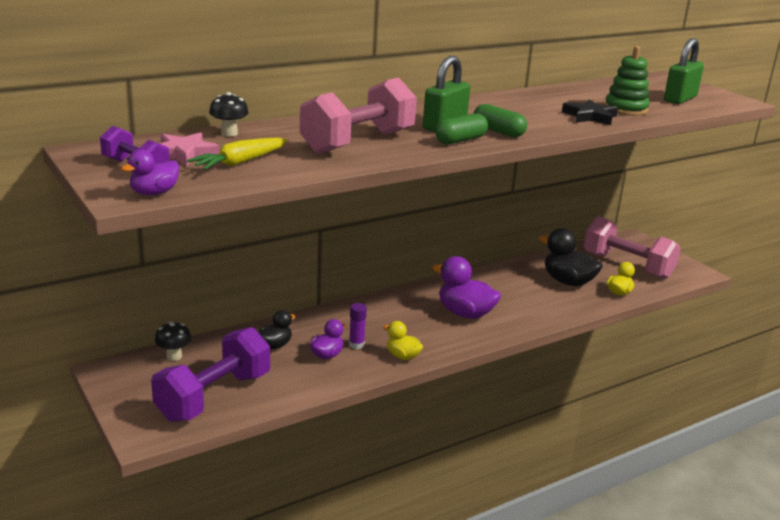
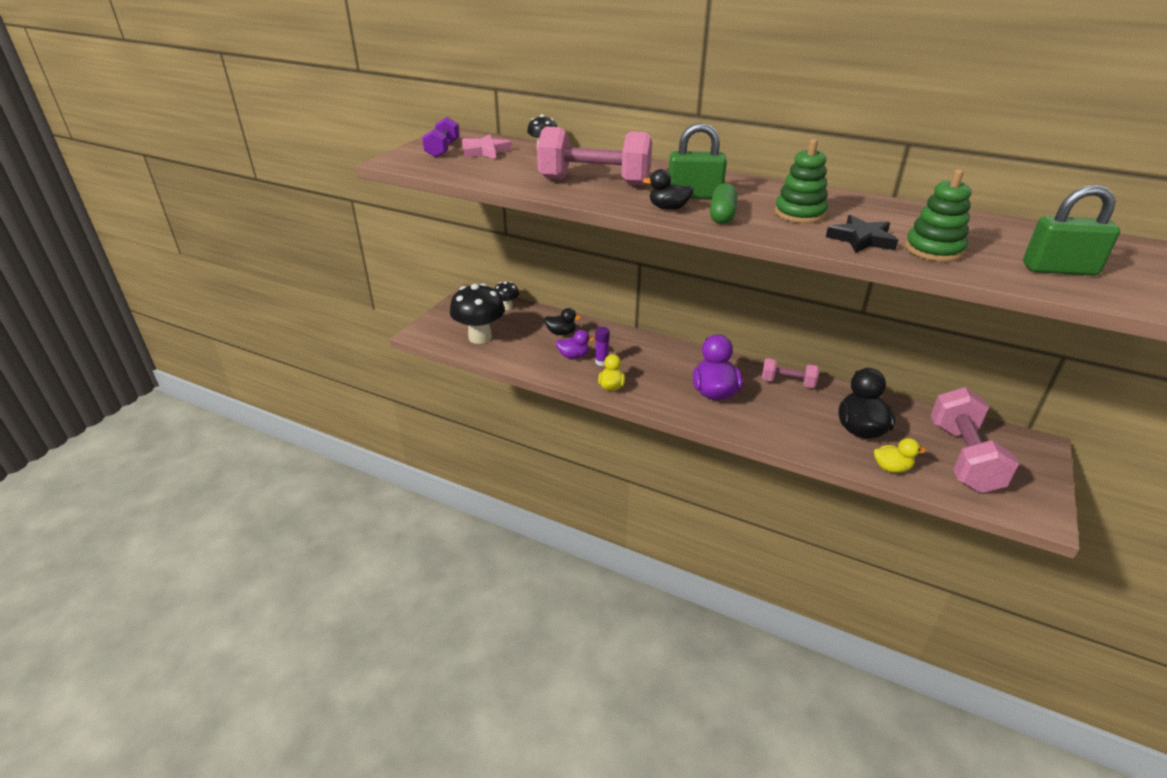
camera: 60 degrees right, 10 degrees up
purple duck [121,149,179,195] -> none
purple dumbbell [151,327,270,422] -> black mushroom [450,283,505,344]
yellow carrot [187,138,288,170] -> none
green capsule [435,113,488,144] -> black duck [642,169,694,210]
none -> pink dumbbell [762,358,819,388]
none -> green stacking toy [775,139,828,223]

